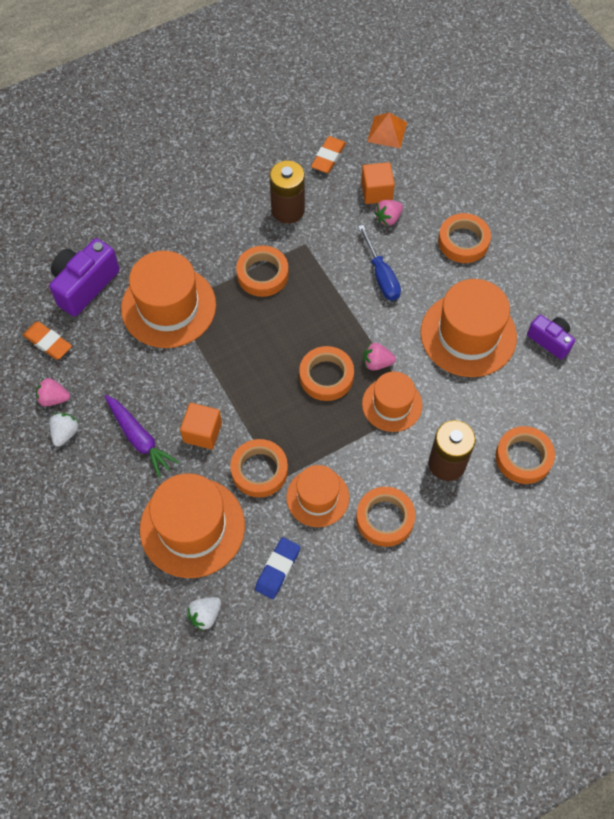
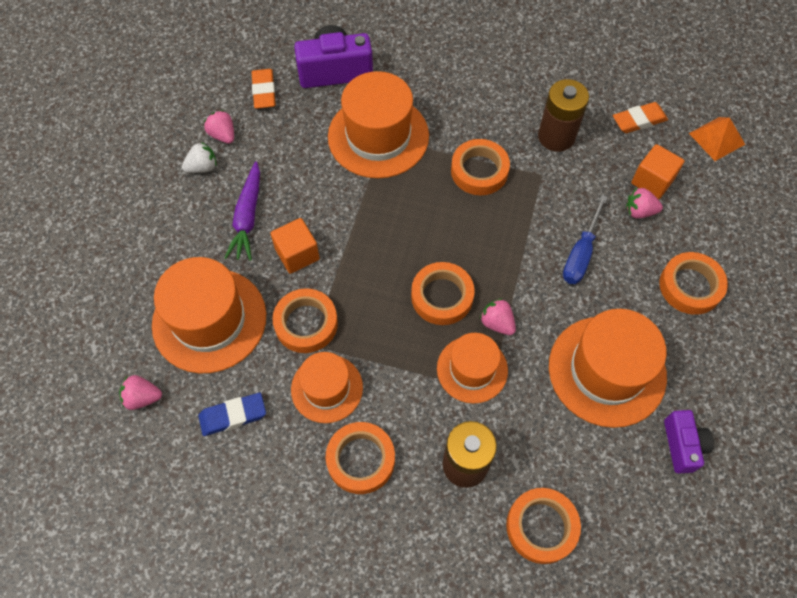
camera: 45 degrees right, 0 degrees up
white strawberry [187,597,221,631] -> pink strawberry [119,375,162,410]

